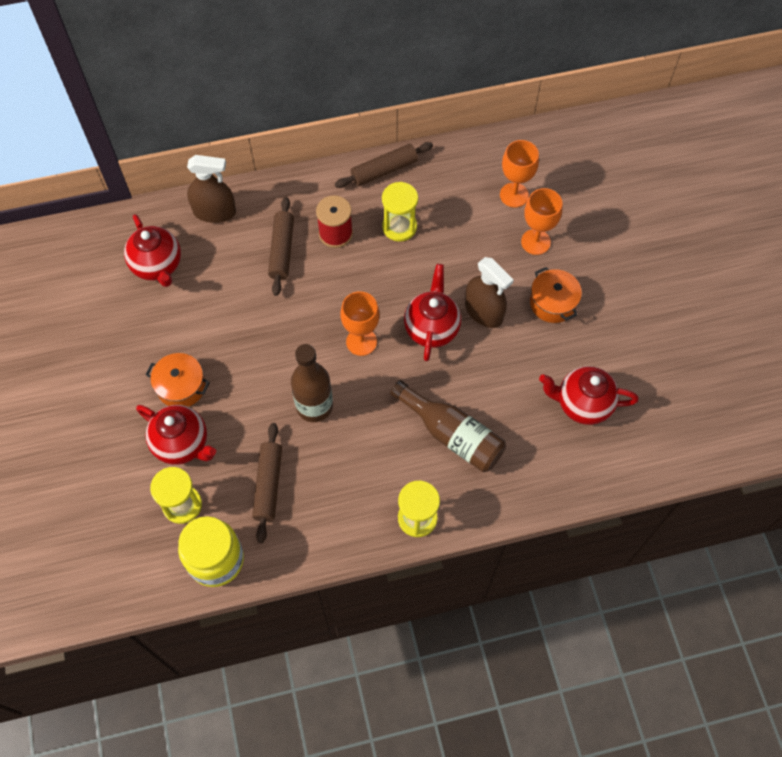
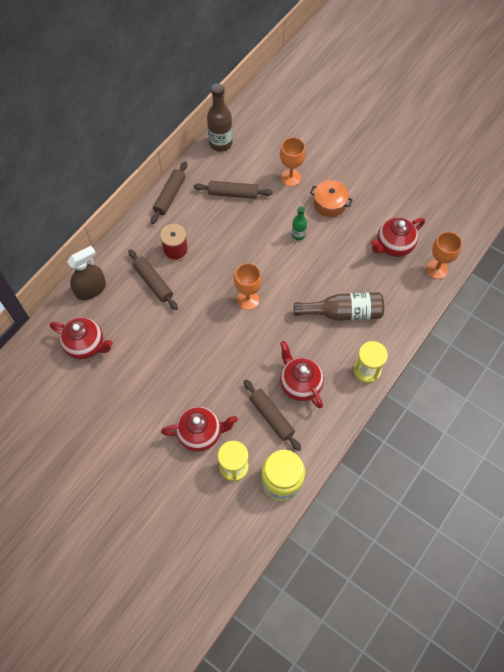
camera: 40 degrees left, 0 degrees up
orange pot [146,353,210,407] -> none
brown bottle [291,344,333,422] -> brown bottle moved to [207,83,233,152]
yellow hourglass [382,182,418,242] -> none
red teapot [404,264,461,361] -> red teapot moved to [280,341,324,408]
brown spray bottle [465,257,514,328] -> green bottle [292,206,307,240]
orange goblet [500,140,539,208] -> orange goblet moved to [426,232,462,279]
none -> brown rolling pin [194,181,273,199]

